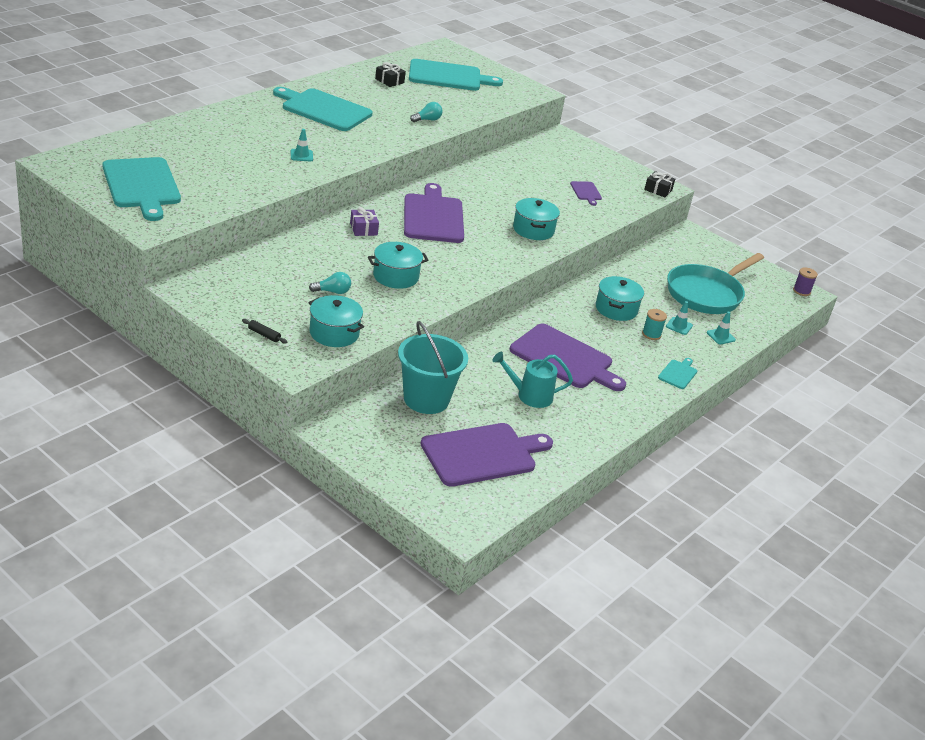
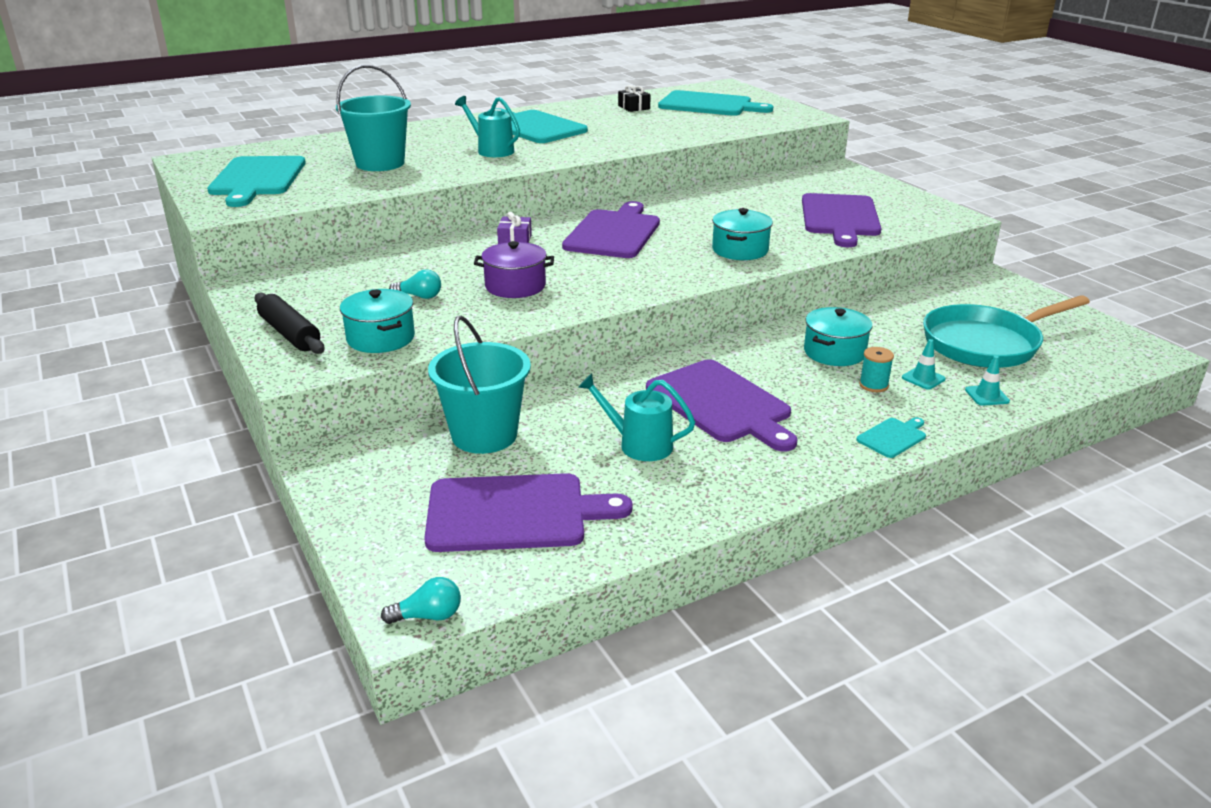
camera: 25 degrees right, 5 degrees down
black rolling pin [242,319,287,344] -> black rolling pin [254,293,325,354], size x2.07
turquoise traffic cone [291,129,313,161] -> none
turquoise pot [368,242,428,289] -> purple pot [474,241,554,298]
turquoise light bulb [410,102,443,122] -> turquoise light bulb moved to [381,577,461,624]
purple cutting board [570,181,602,206] -> purple cutting board [802,193,881,247], size x2.23
black gift [644,171,675,197] -> none
purple spool [793,268,818,296] -> none
none -> turquoise bucket [336,65,411,171]
none -> turquoise watering can [455,96,520,157]

